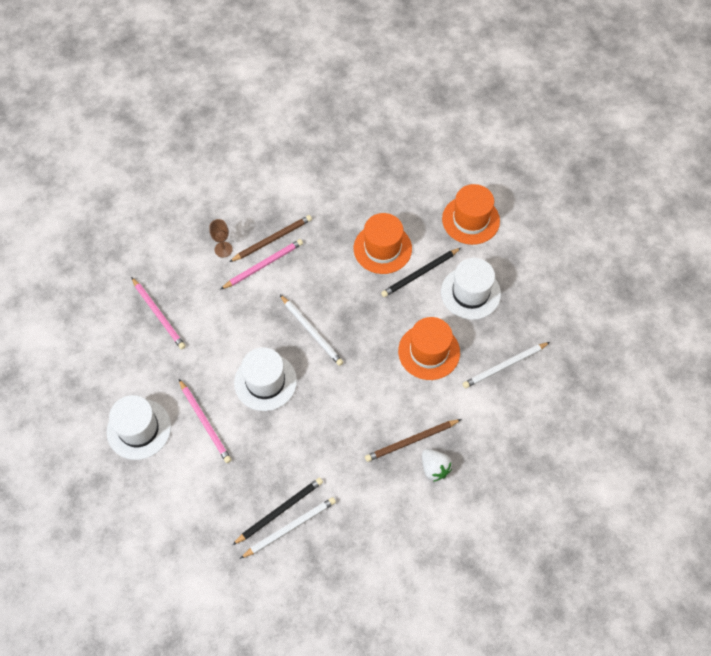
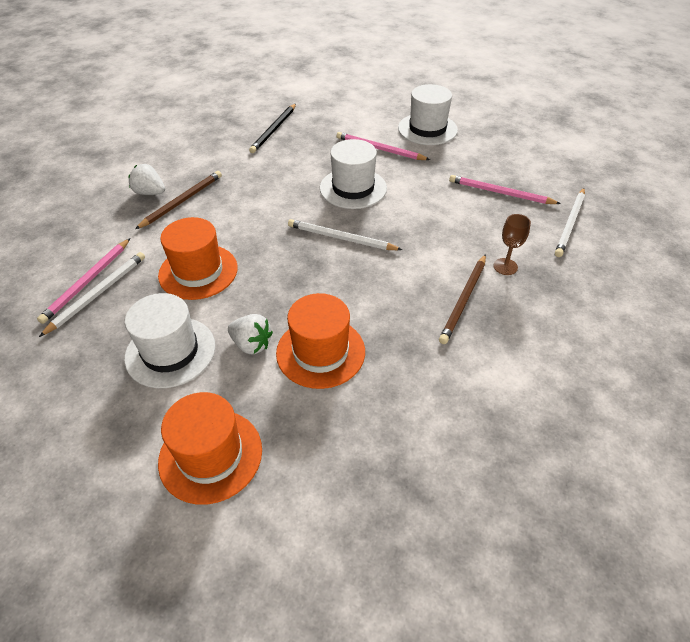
camera: 150 degrees right, 15 degrees down
pink pencil [220,239,303,290] -> pink pencil moved to [37,238,130,324]
white pencil [240,497,336,559] -> white pencil moved to [555,188,585,257]
black pencil [381,248,461,297] -> white strawberry [228,314,273,354]

